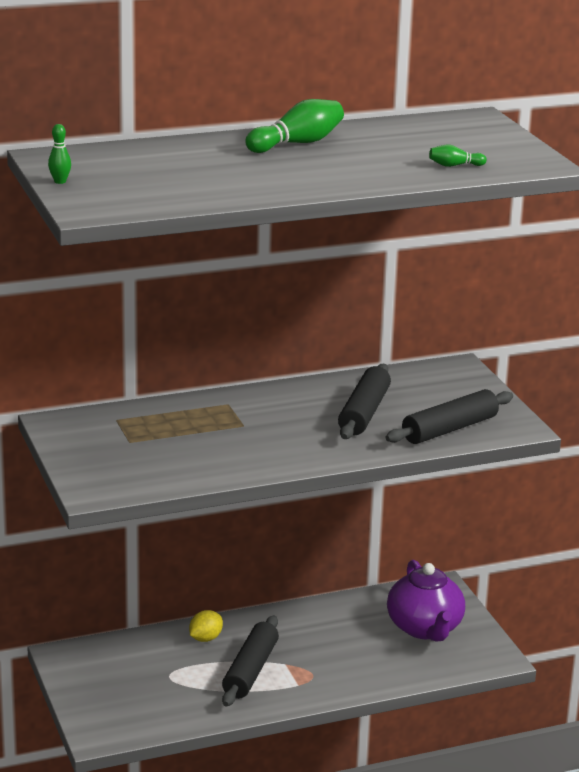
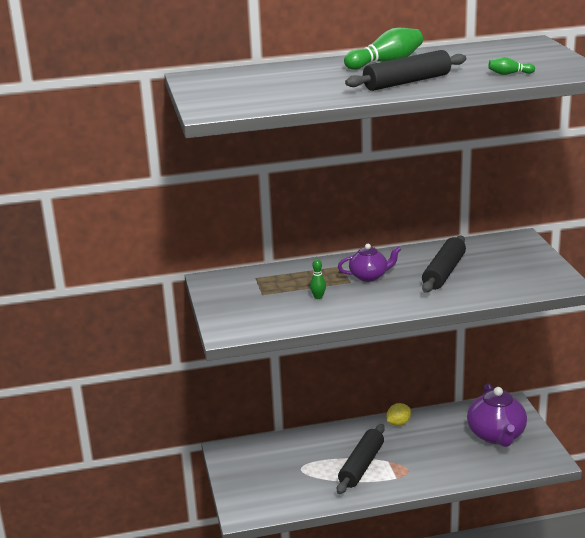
camera: 10 degrees right, 0 degrees up
green bowling pin [48,124,71,184] -> green bowling pin moved to [310,259,326,299]
yellow lemon [189,610,223,642] -> yellow lemon moved to [387,403,411,426]
black rolling pin [386,389,513,444] -> black rolling pin moved to [345,50,466,91]
none -> purple teapot [338,244,401,282]

